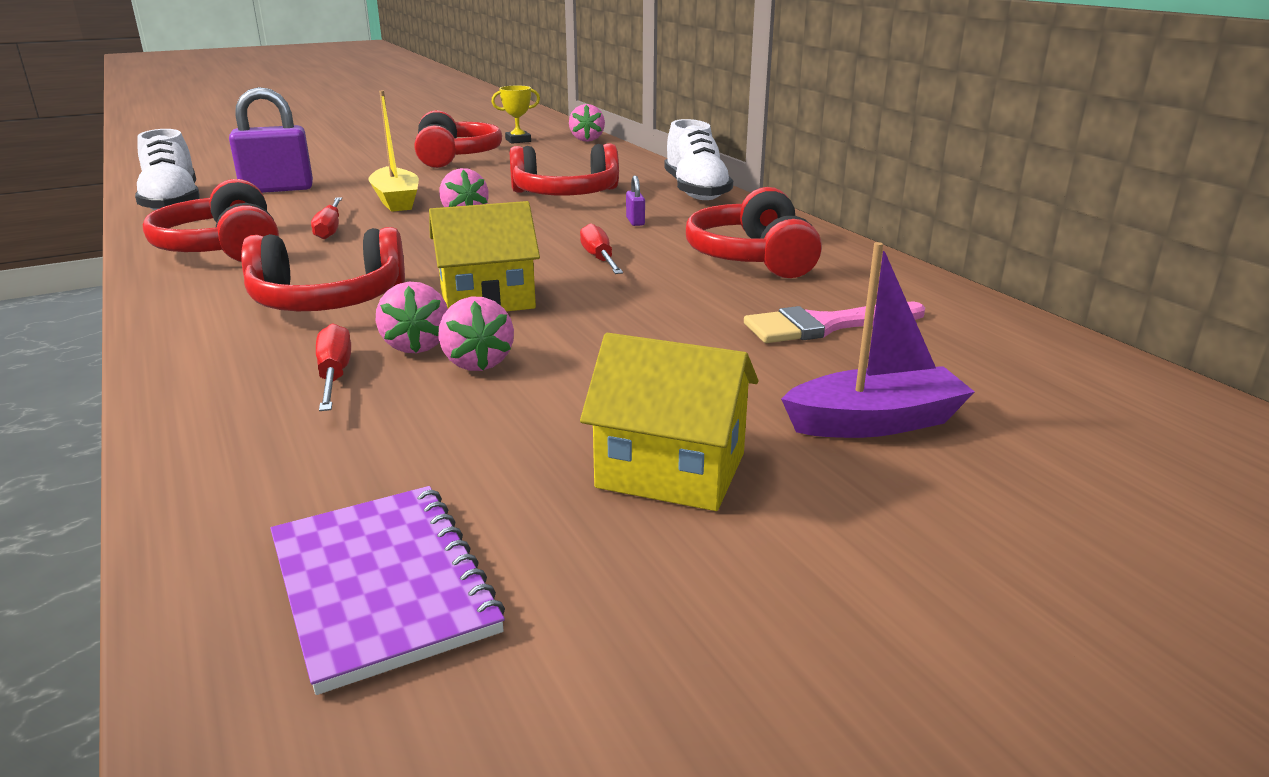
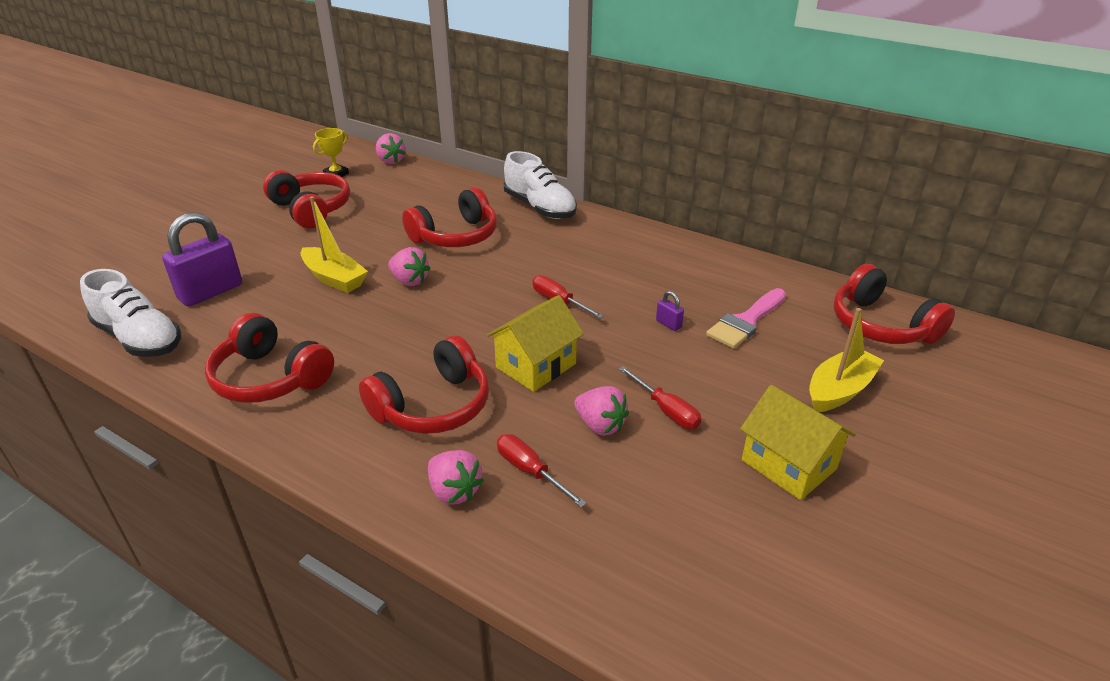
camera: 30 degrees left, 10 degrees up
purple notebook [270,486,505,695] -> none
red screwdriver [311,197,342,239] -> red screwdriver moved to [619,366,702,429]
pink strawberry [376,282,448,353] -> pink strawberry moved to [428,450,484,505]
yellow house [580,333,758,511] -> yellow house turned 60 degrees clockwise [740,385,856,500]
purple padlock [626,176,645,226] -> purple padlock moved to [656,291,684,331]
red headphones [686,187,822,278] -> red headphones moved to [834,264,955,344]
purple boat [781,242,975,438] -> yellow boat [809,308,884,412]

